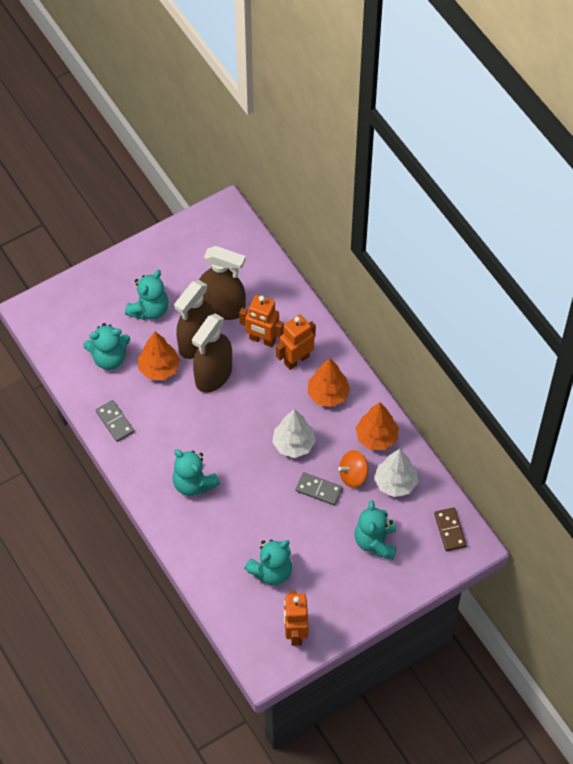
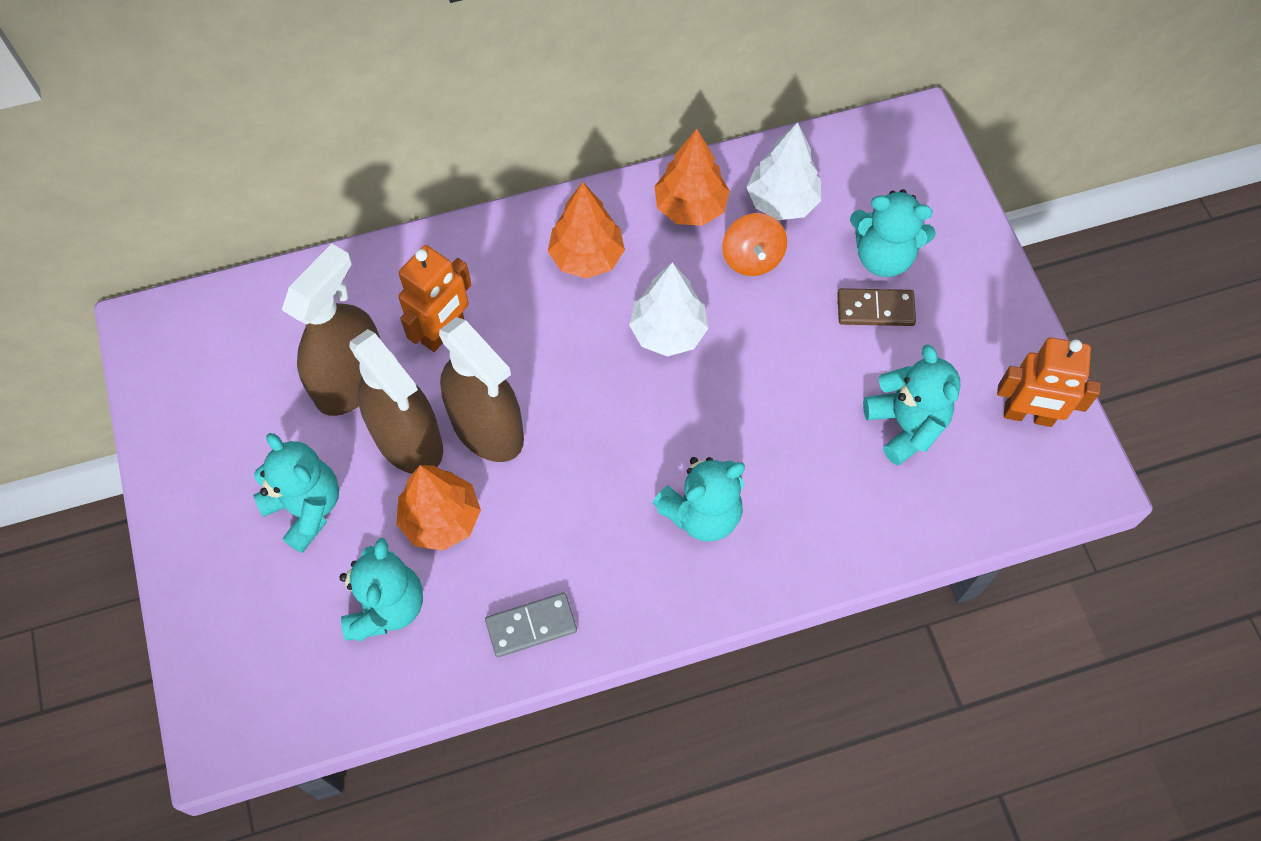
camera: 75 degrees left, 5 degrees up
orange robot [276,314,316,370] -> none
grey domino [295,472,343,506] -> none
brown domino [434,507,467,551] -> brown domino moved to [837,288,916,326]

